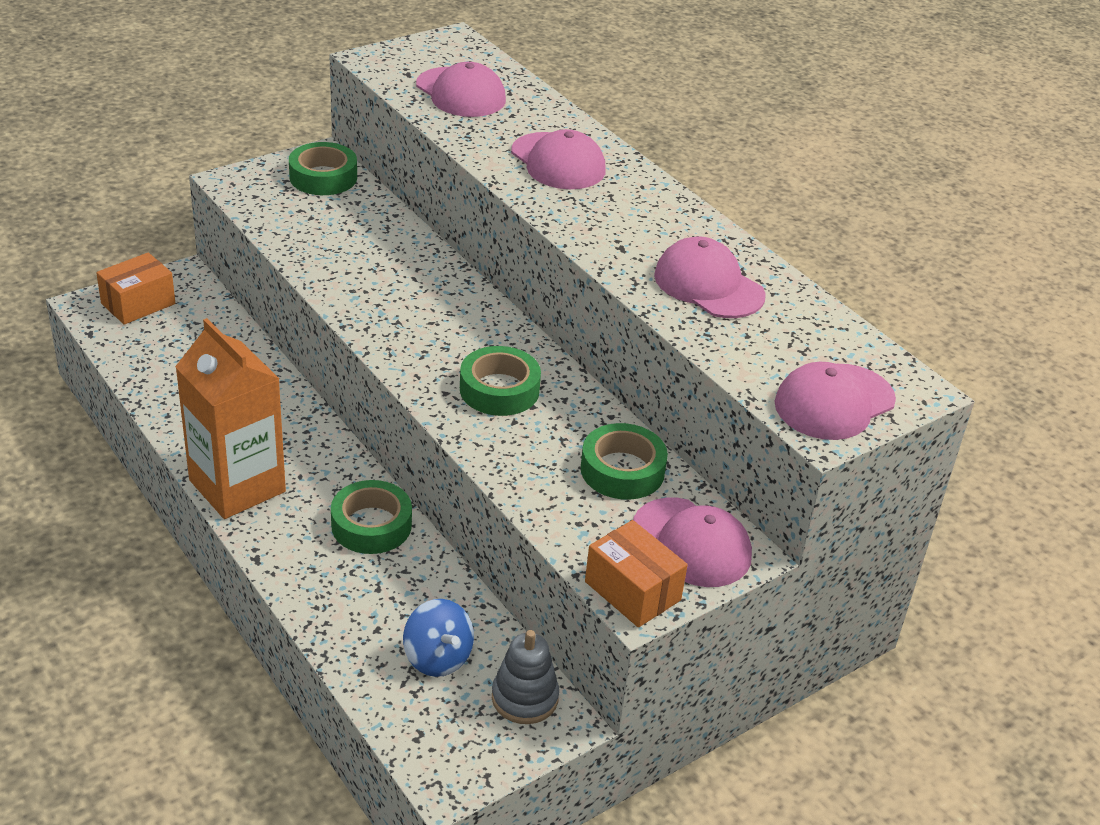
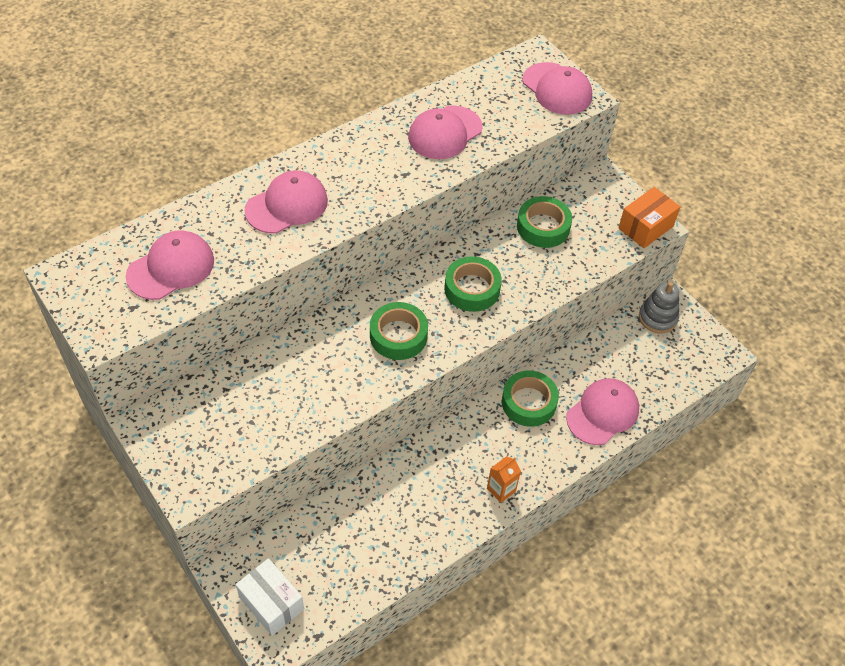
camera: 90 degrees left, 15 degrees up
orange box [96,253,175,325] -> white box [236,558,304,636]
orange carton [175,318,286,519] -> orange carton [487,456,521,503], size x0.40
green tape [289,142,357,195] -> green tape moved to [370,302,428,360]
blue spinning top [403,599,474,677] -> none
pink cap [633,498,752,587] -> pink cap moved to [566,378,639,445]

